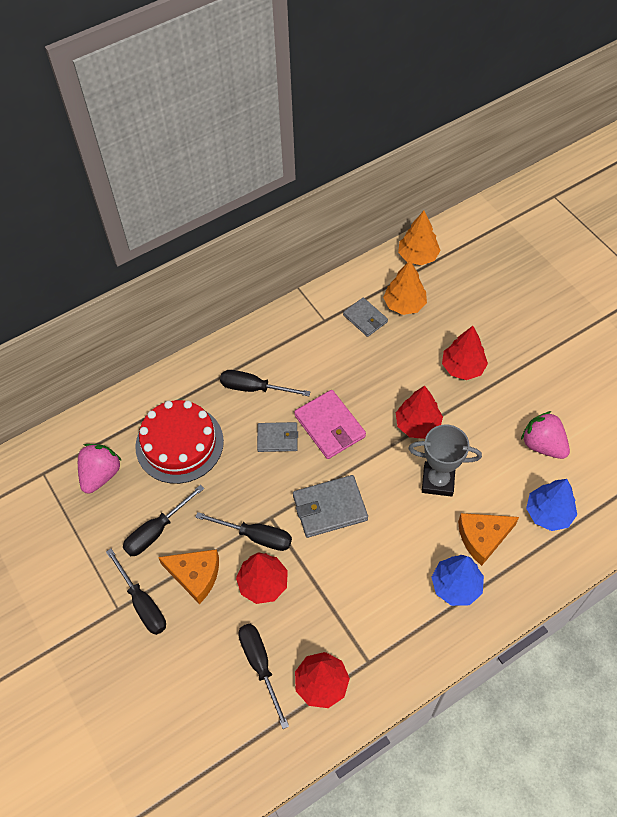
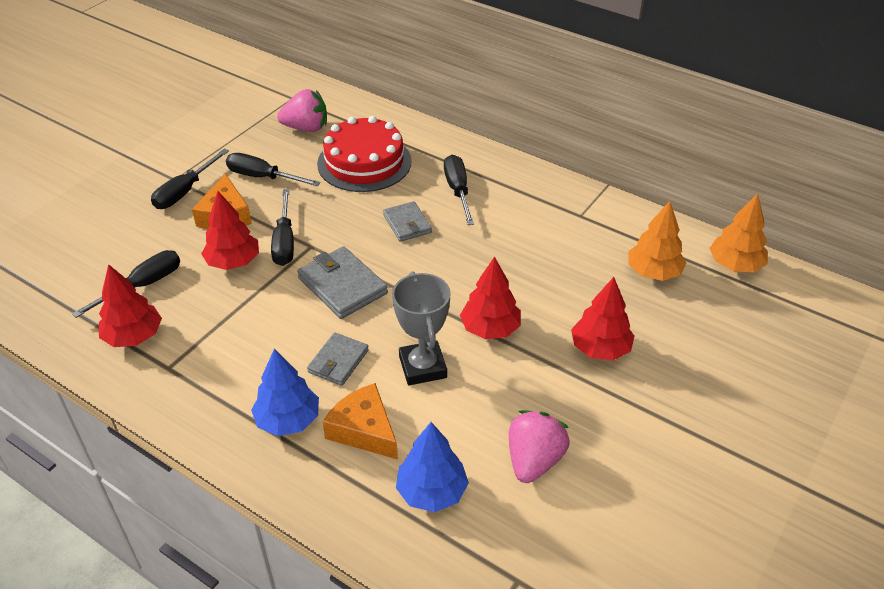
camera: 65 degrees right, 15 degrees down
pink wallet [294,390,366,459] -> none
grey wallet [343,298,388,337] -> grey wallet moved to [307,332,369,386]

